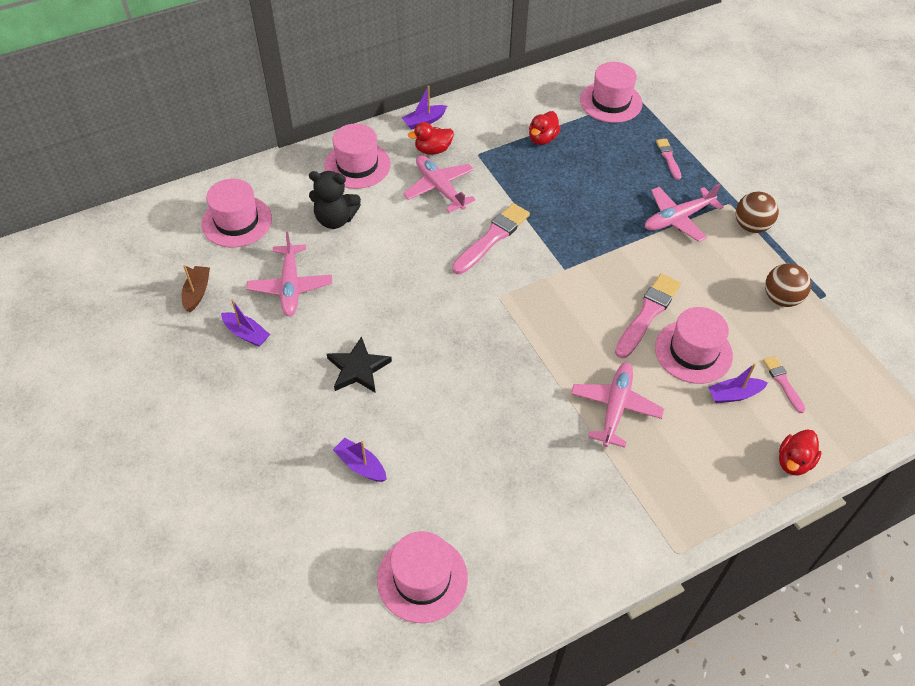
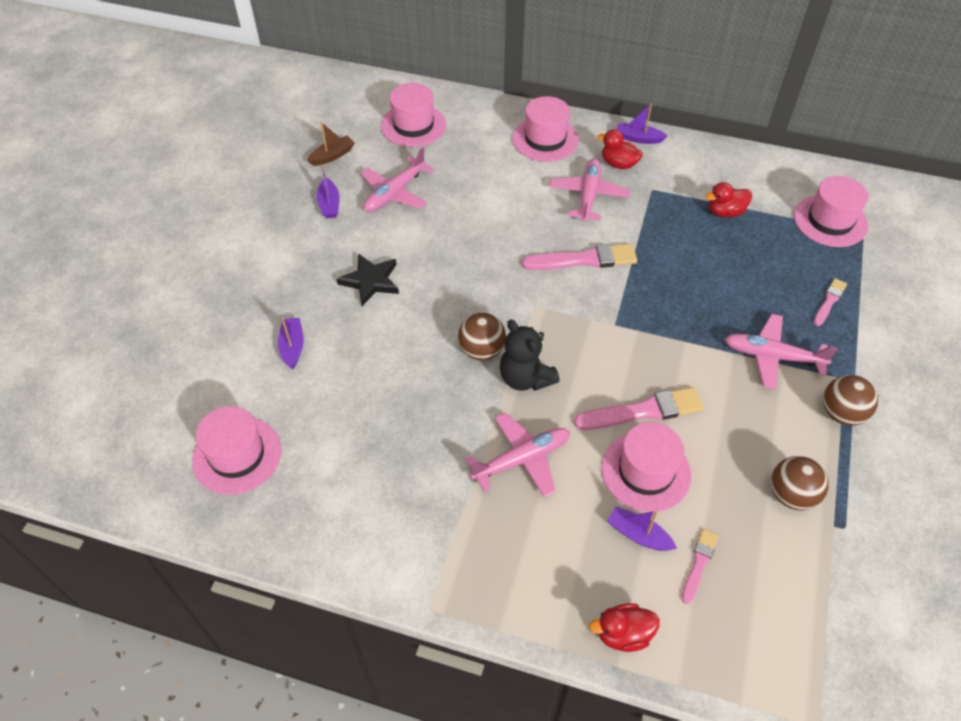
camera: 45 degrees right, 0 degrees up
black teddy bear [309,171,361,229] -> black teddy bear moved to [500,320,560,391]
none -> brown ball [458,312,506,361]

